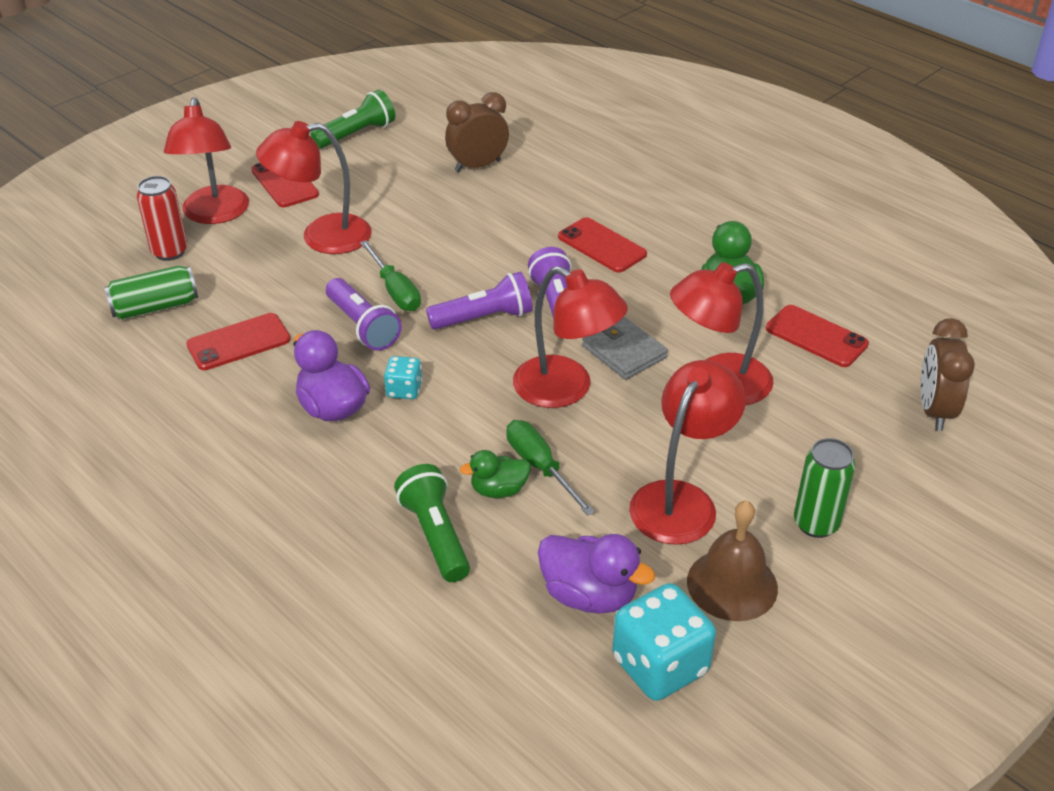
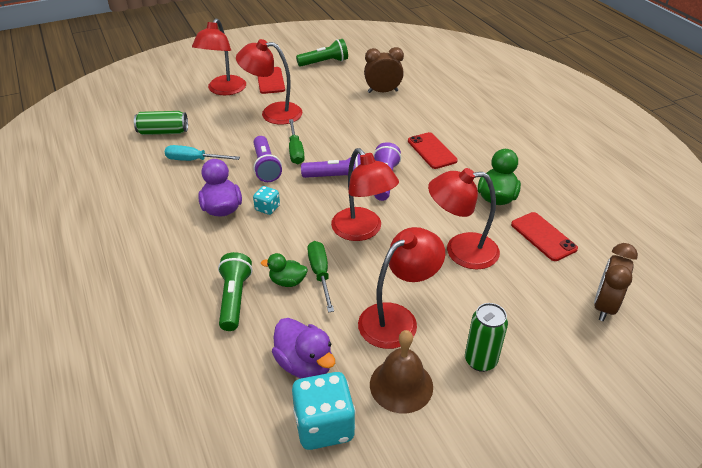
camera: 20 degrees right, 0 degrees up
red can [137,176,187,261] -> none
red phone [186,313,291,370] -> turquoise screwdriver [165,145,240,161]
grey wallet [582,317,668,380] -> none

